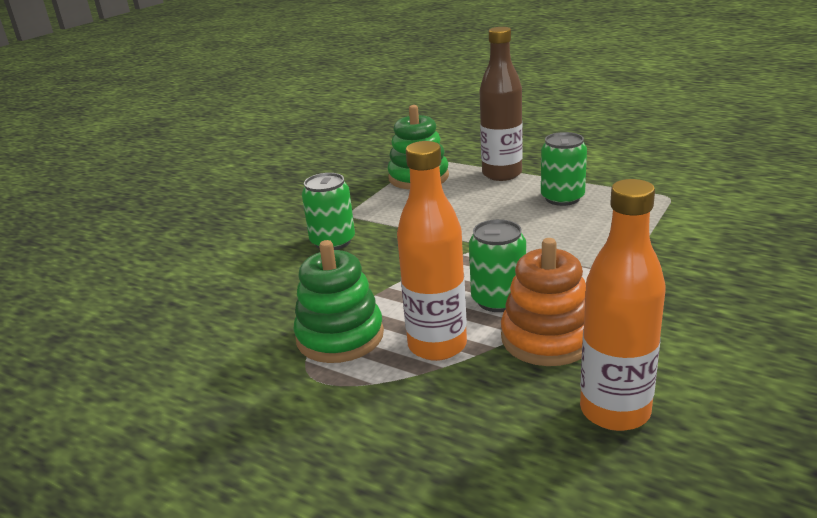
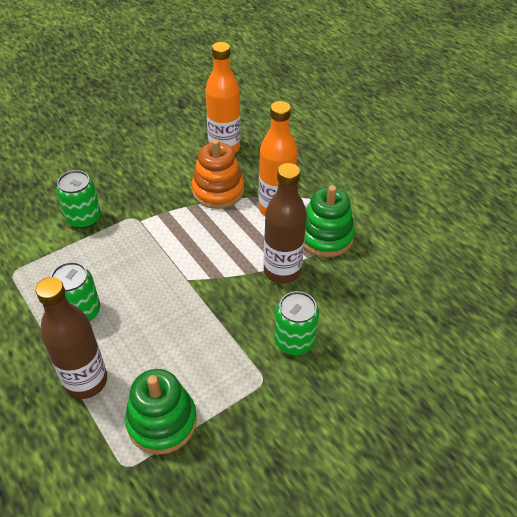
camera: 160 degrees left, 20 degrees up
green can [469,219,526,312] -> green can moved to [56,170,101,229]
none -> brown bottle [264,163,307,284]

